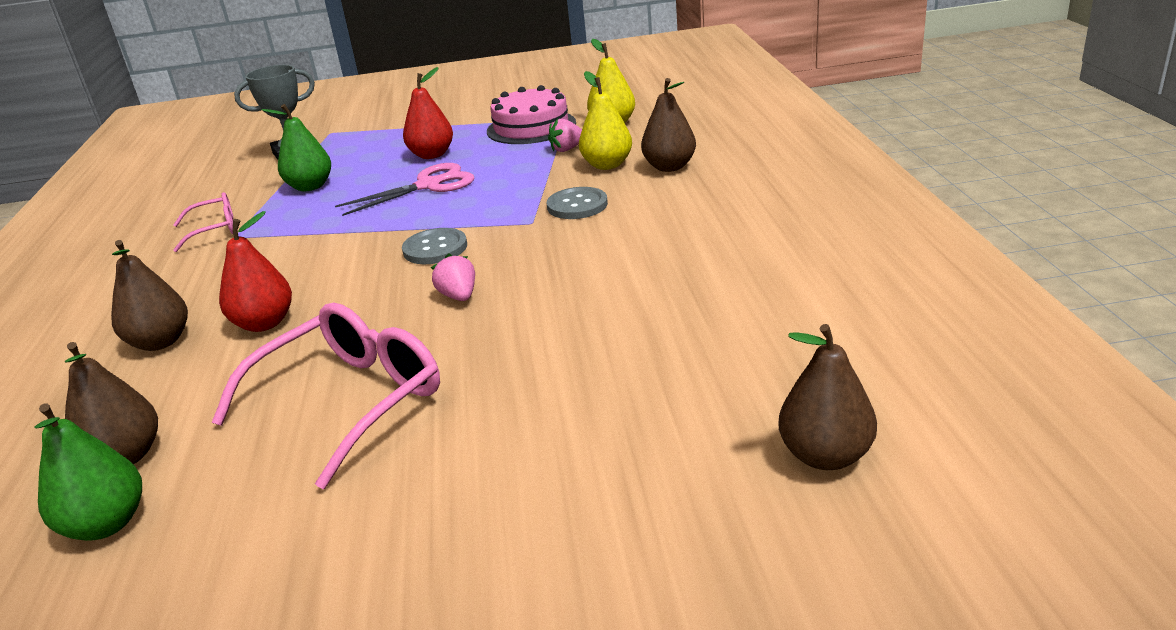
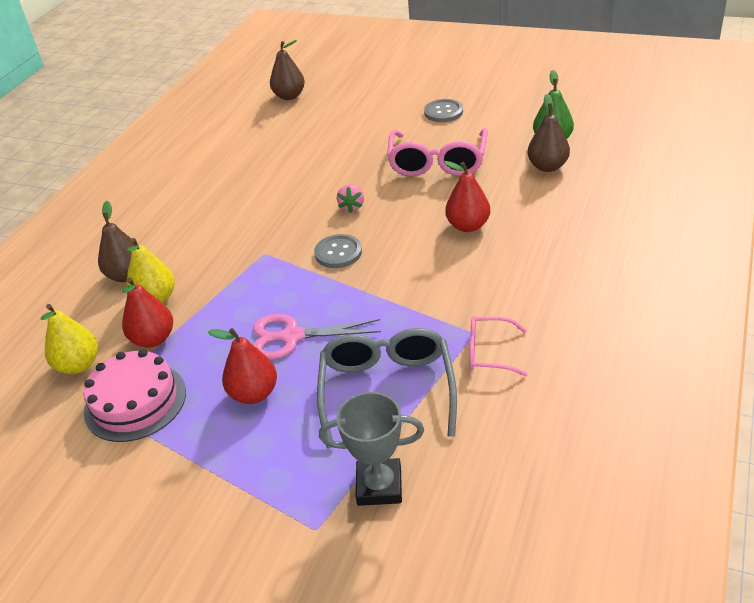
camera: 150 degrees left, 10 degrees up
brown pear [111,240,188,351] -> none
pink glasses [212,302,440,489] -> pink glasses turned 60 degrees counterclockwise [387,128,488,176]
green pear [261,104,331,191] -> grey glasses [317,328,457,449]
grey button [547,187,608,219] -> grey button moved to [424,99,463,122]
pink strawberry [548,119,582,152] -> red pear [122,277,173,348]

